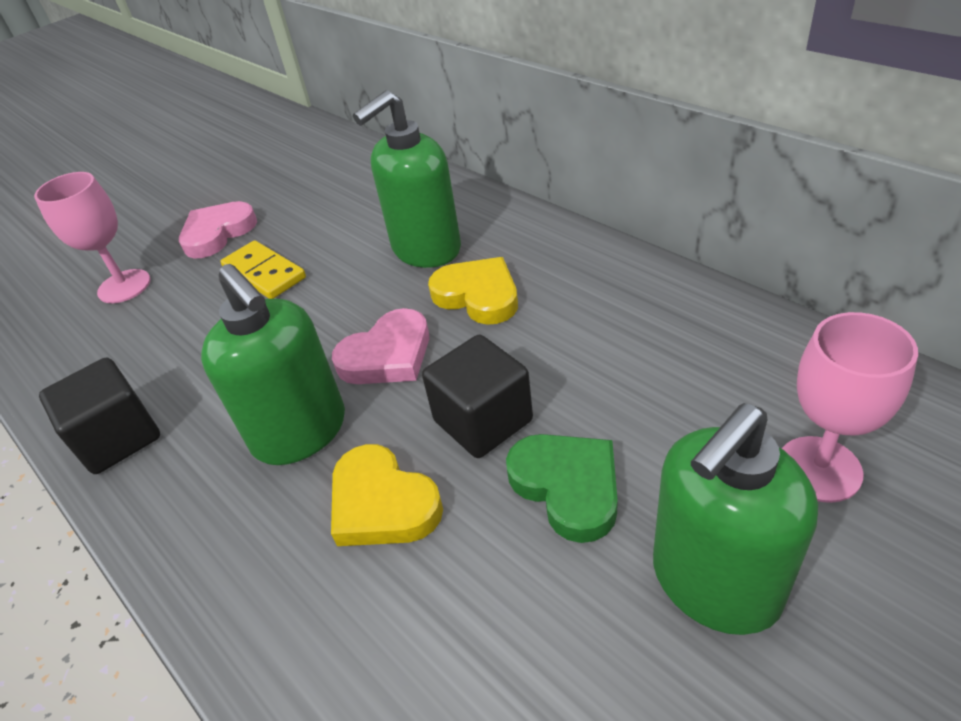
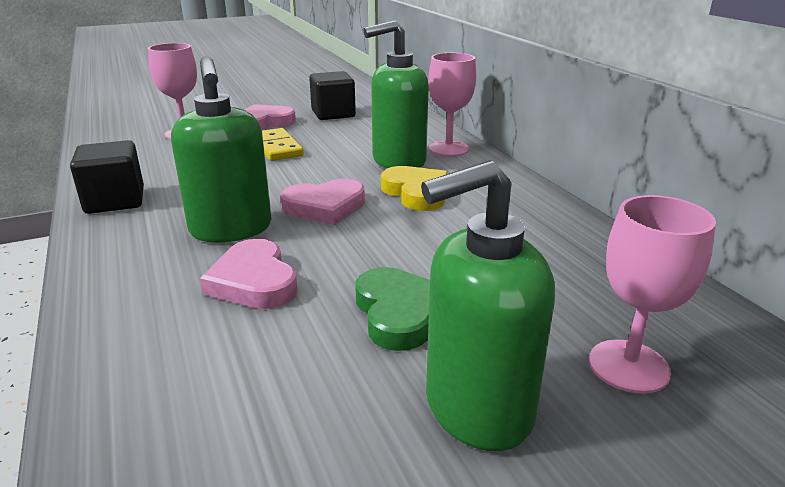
camera: 15 degrees right, 15 degrees down
yellow heart [331,444,443,546] -> pink heart [200,239,298,309]
black cube [422,335,533,458] -> black cube moved to [309,71,356,120]
none -> pink goblet [428,53,476,157]

